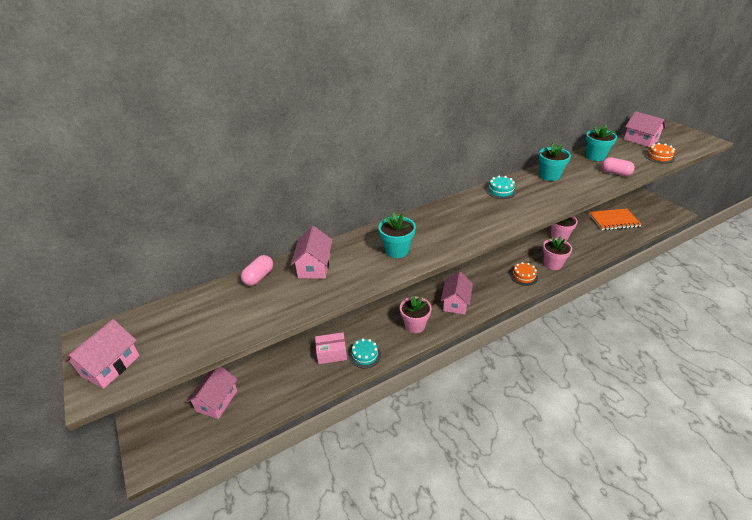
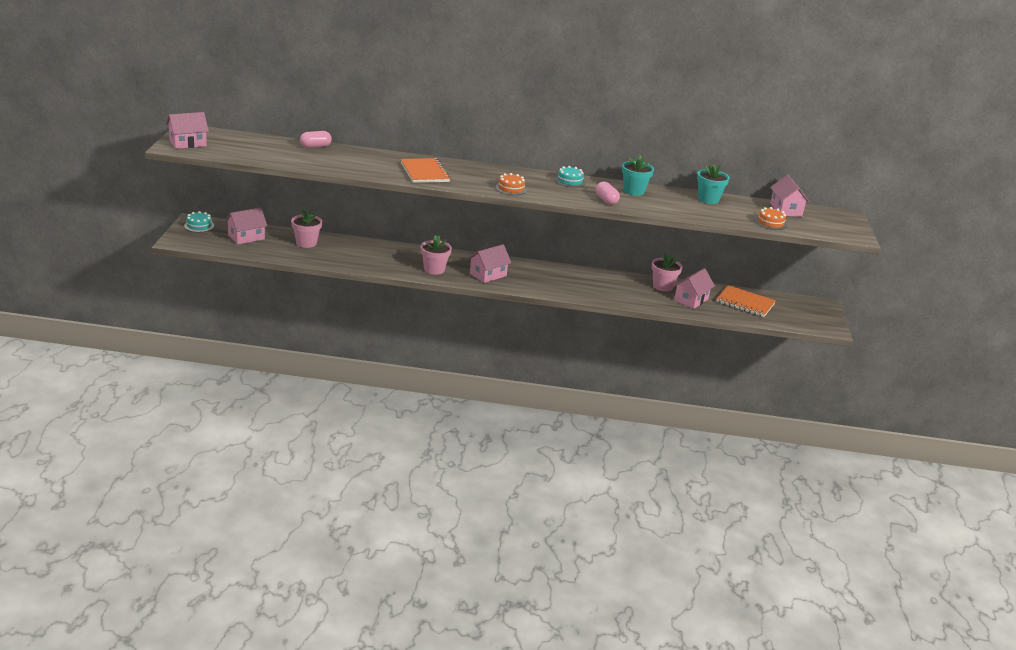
camera: 30 degrees right, 10 degrees down
pink house [291,226,332,279] -> pink house moved to [673,268,715,309]
pink box [315,332,347,364] -> none
turquoise cake [349,338,381,368] -> turquoise cake moved to [184,211,214,232]
turquoise flower pot [378,213,416,258] -> orange notebook [401,158,451,183]
orange cake [510,262,538,286] -> orange cake moved to [495,173,527,195]
pink flower pot [543,236,572,270] -> pink flower pot moved to [291,209,322,248]
pink capsule [601,157,635,176] -> pink capsule moved to [596,182,620,205]

